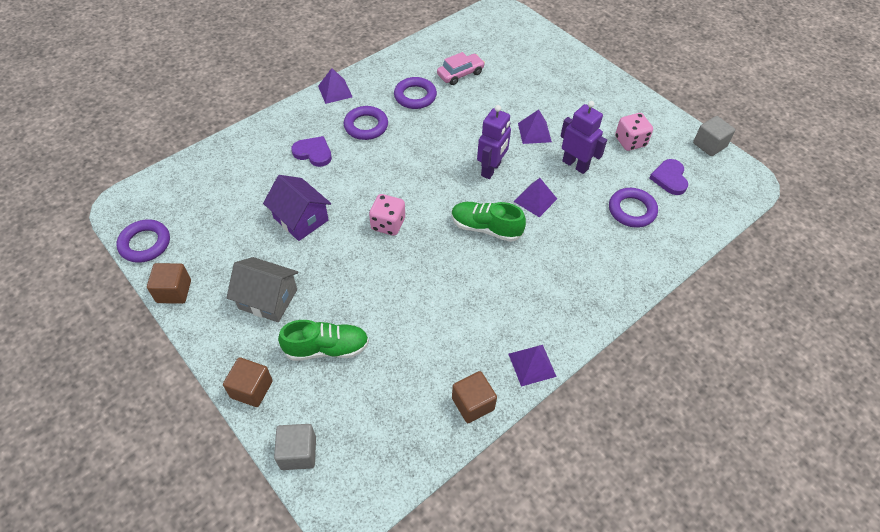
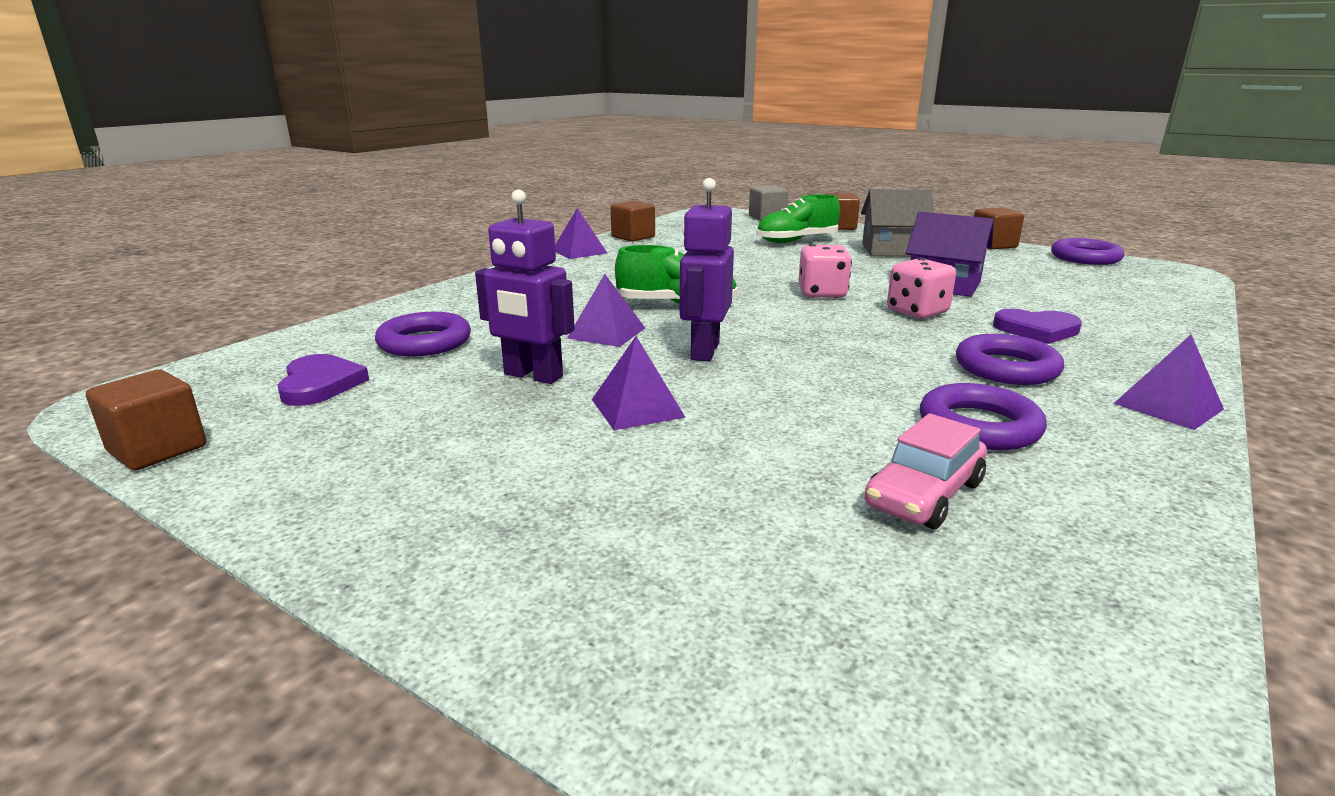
camera: 165 degrees right, 30 degrees down
pink dice [615,113,653,151] -> pink dice moved to [887,258,956,319]
grey cube [693,116,735,156] -> brown cube [86,369,206,470]

